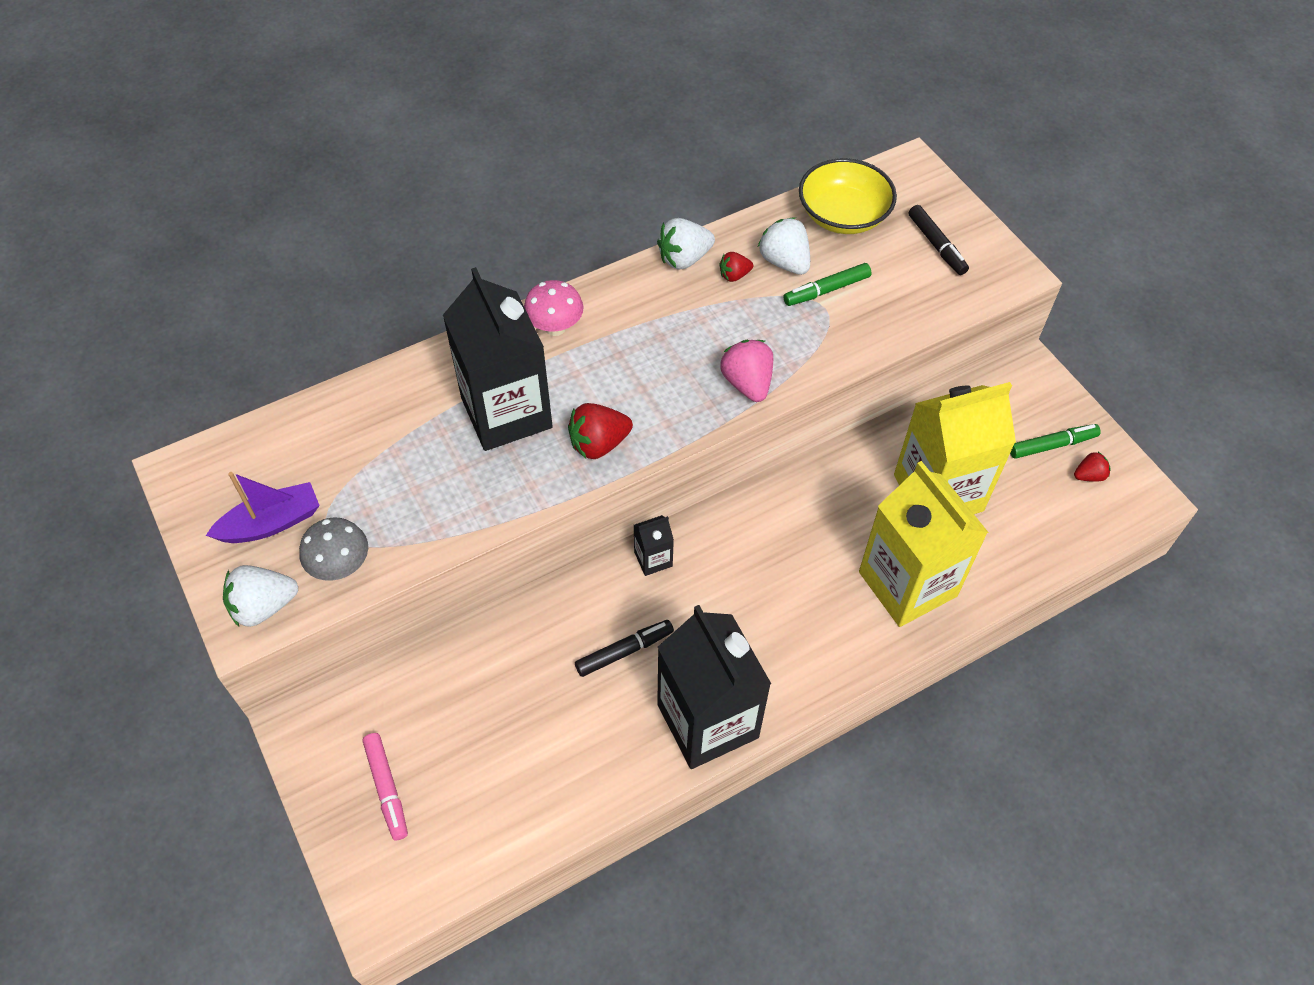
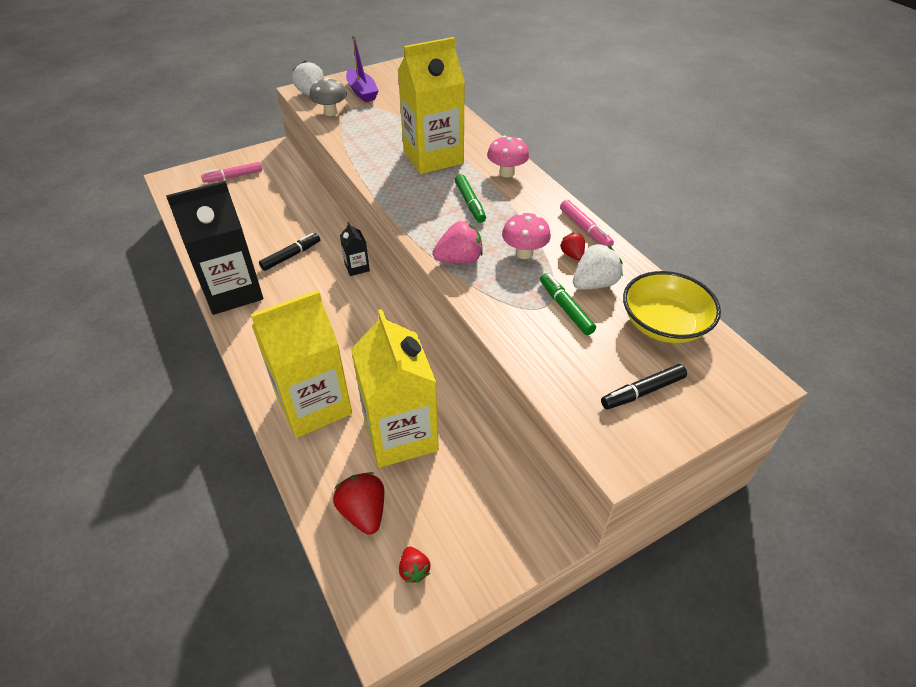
camera: 90 degrees right, 10 degrees down
black carton [443,267,553,451] -> yellow carton [398,37,465,174]
red strawberry [568,403,633,459] -> red strawberry moved to [333,472,384,535]
black marker [575,620,674,677] -> black marker turned 105 degrees counterclockwise [259,233,320,271]
white strawberry [657,218,715,270] -> pink marker [560,200,614,247]
green marker [1010,424,1101,459] -> green marker moved to [455,174,486,223]
none -> pink mushroom [502,213,551,259]

